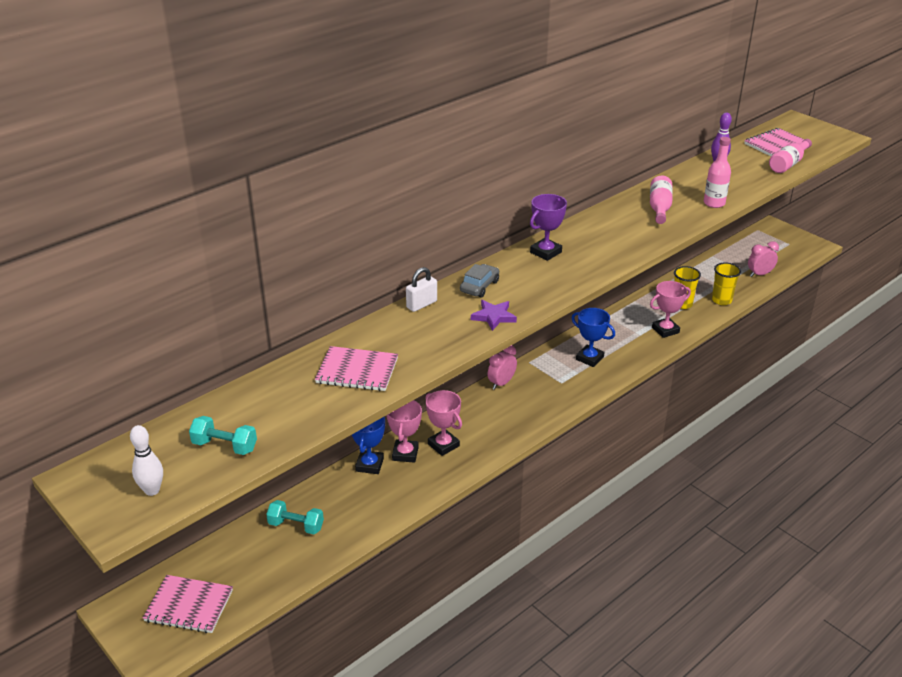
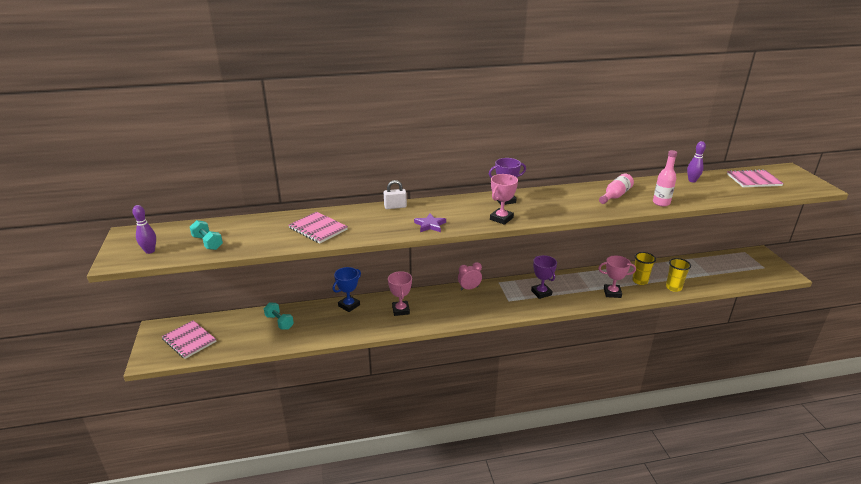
camera: 30 degrees right, 5 degrees down
white bowling pin [130,425,163,496] -> purple bowling pin [132,205,156,254]
pink trophy [386,400,422,463] -> pink trophy moved to [490,174,518,225]
grey car [460,264,499,297] -> none
blue trophy [572,308,615,367] -> purple trophy [531,255,557,299]
pink clock [748,241,779,277] -> none
pink bottle [769,139,812,173] -> none

